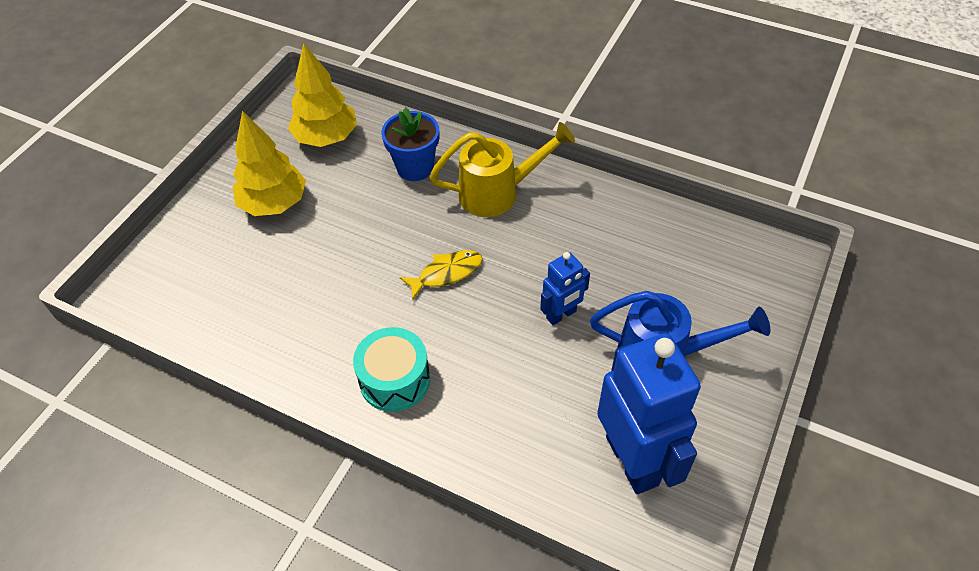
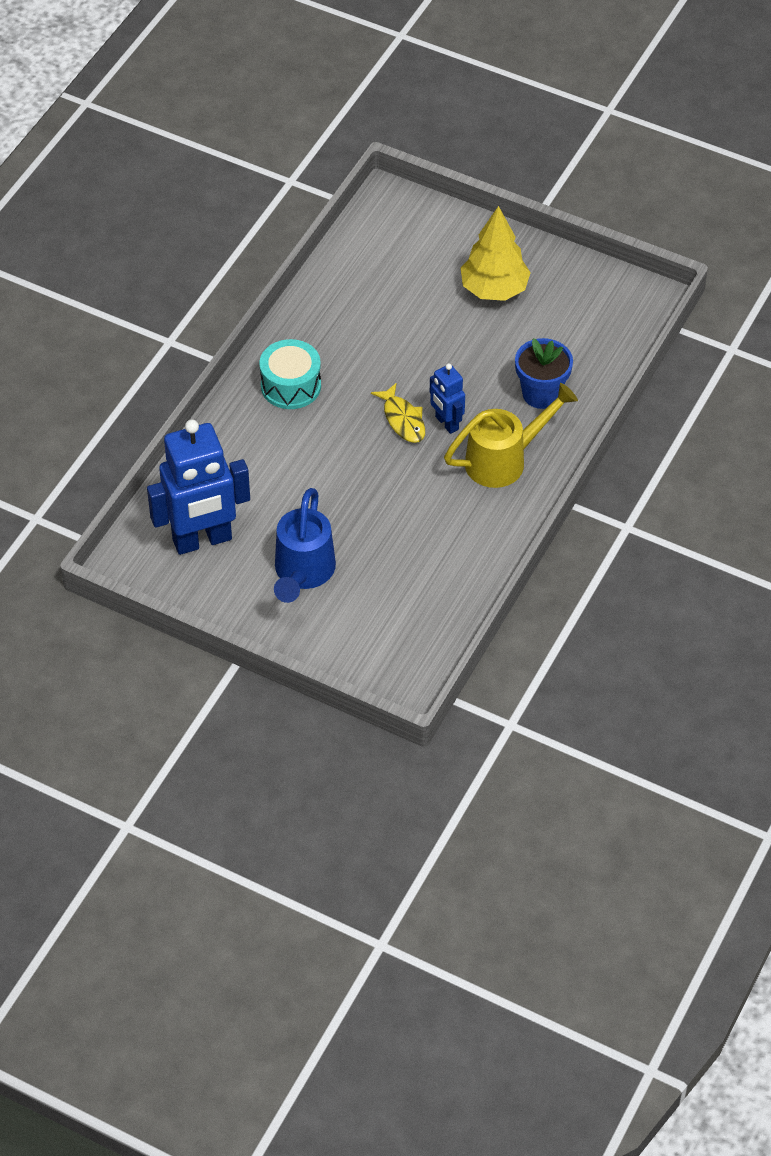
camera: 90 degrees right, 0 degrees up
yellow tree [288,43,357,147] -> none
yellow watering can [429,122,575,217] -> yellow watering can turned 105 degrees counterclockwise [444,383,578,488]
blue robot [540,252,590,325] -> blue robot moved to [430,363,465,434]

